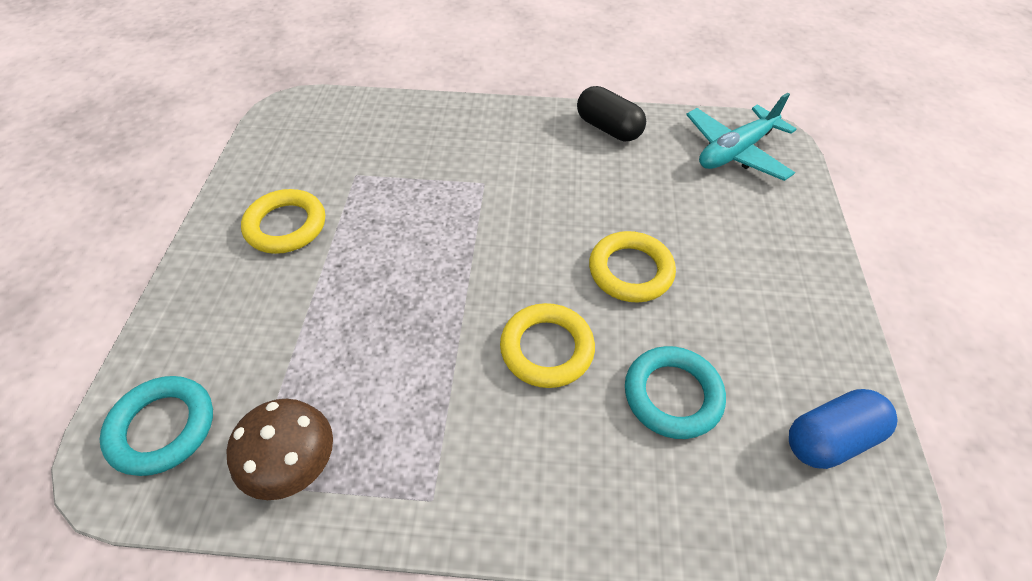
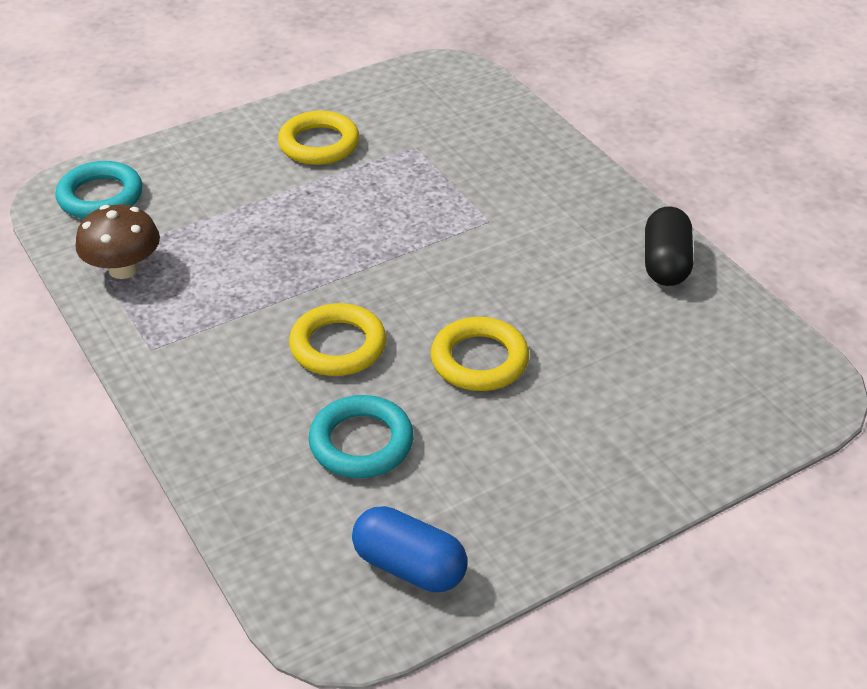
camera: 55 degrees right, 10 degrees down
turquoise plane [686,93,796,181] -> none

